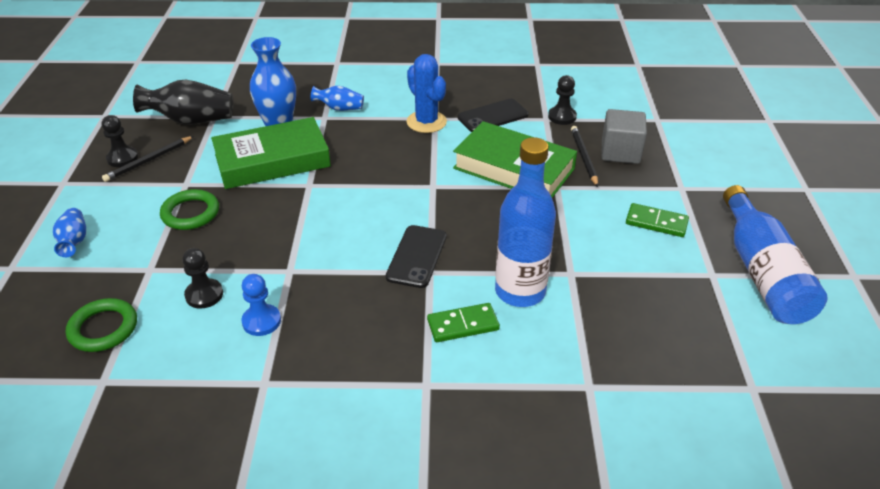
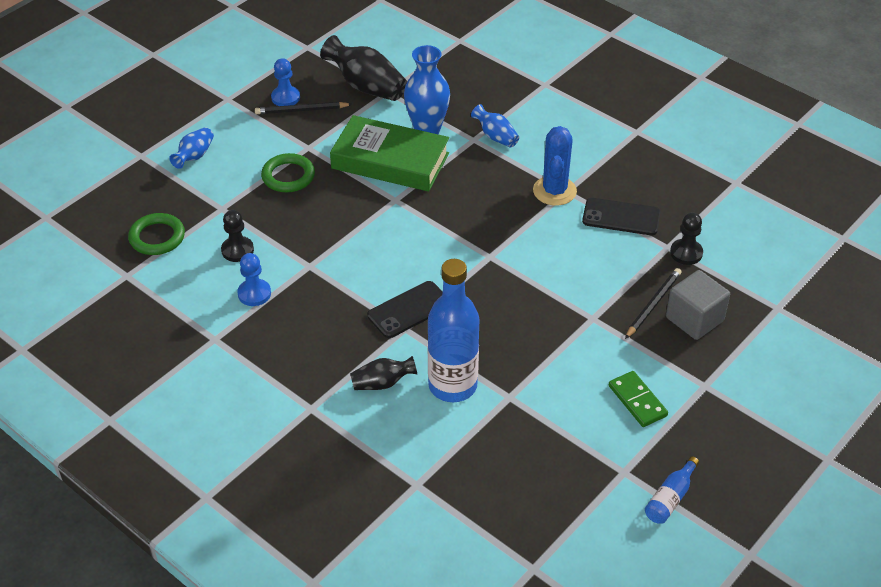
camera: 40 degrees right, 5 degrees up
black pawn [102,115,138,167] -> blue pawn [271,58,300,106]
green domino [427,303,500,342] -> black vase [350,356,417,390]
green book [453,121,577,198] -> none
blue bottle [723,185,828,324] -> blue bottle [645,456,699,524], size x0.45

